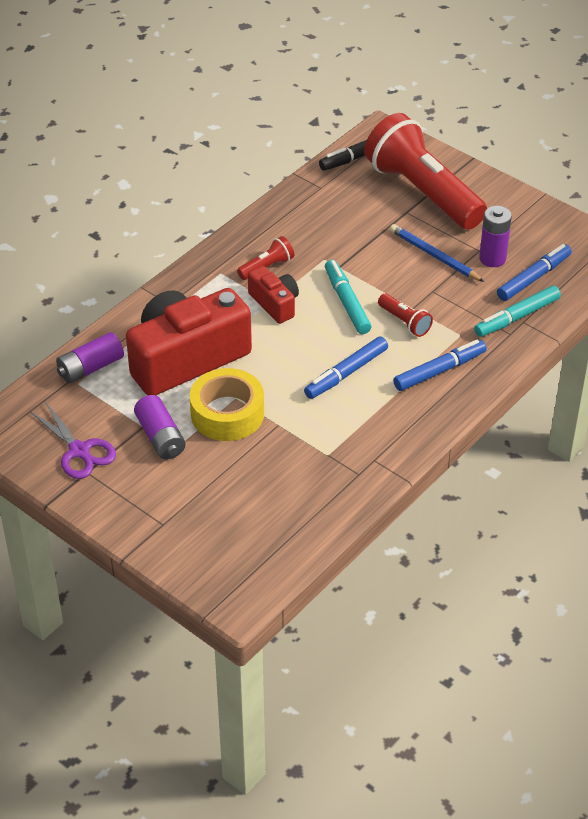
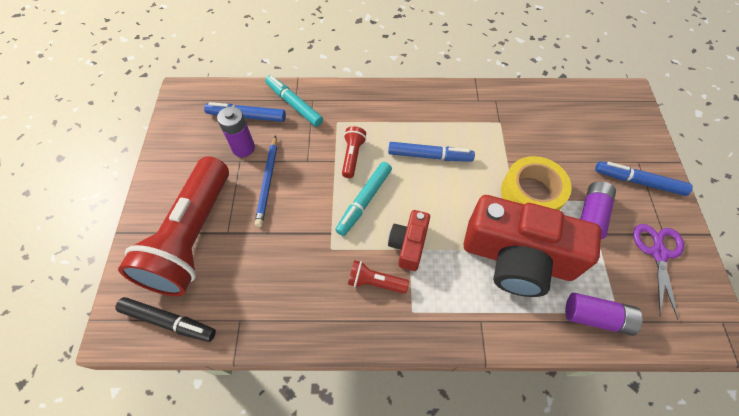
camera: 130 degrees left, 15 degrees up
blue marker [393,340,487,391] -> blue marker moved to [595,161,693,196]
turquoise marker [474,286,561,337] -> turquoise marker turned 150 degrees counterclockwise [265,75,323,127]

